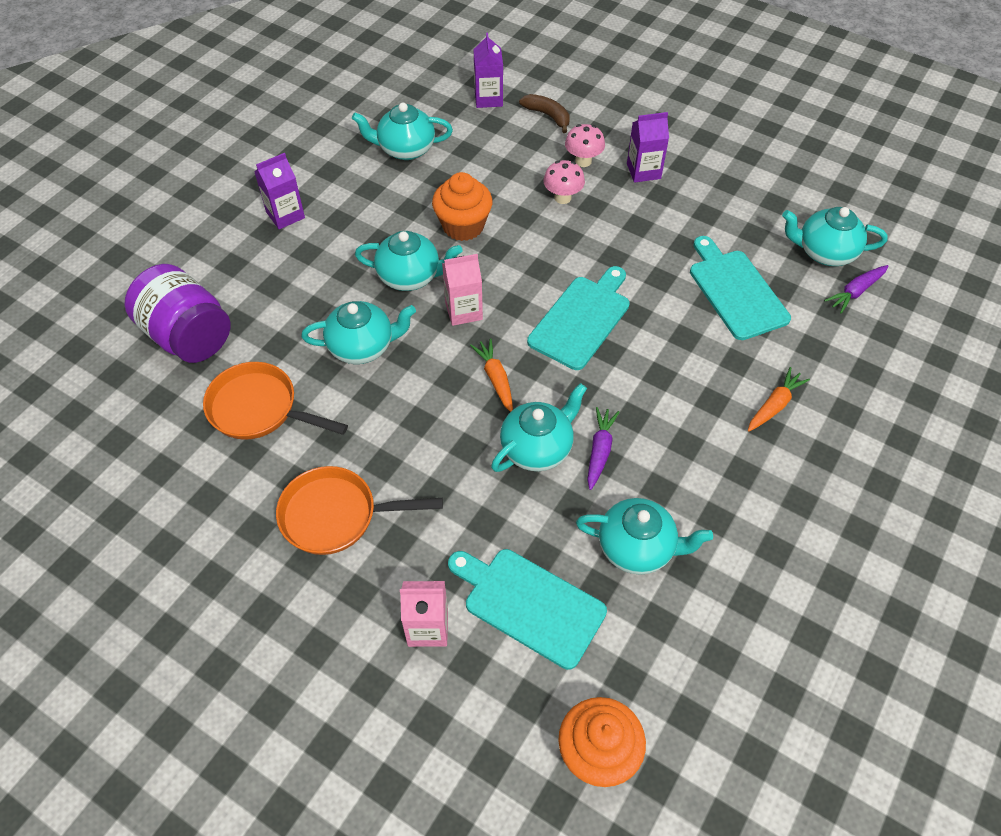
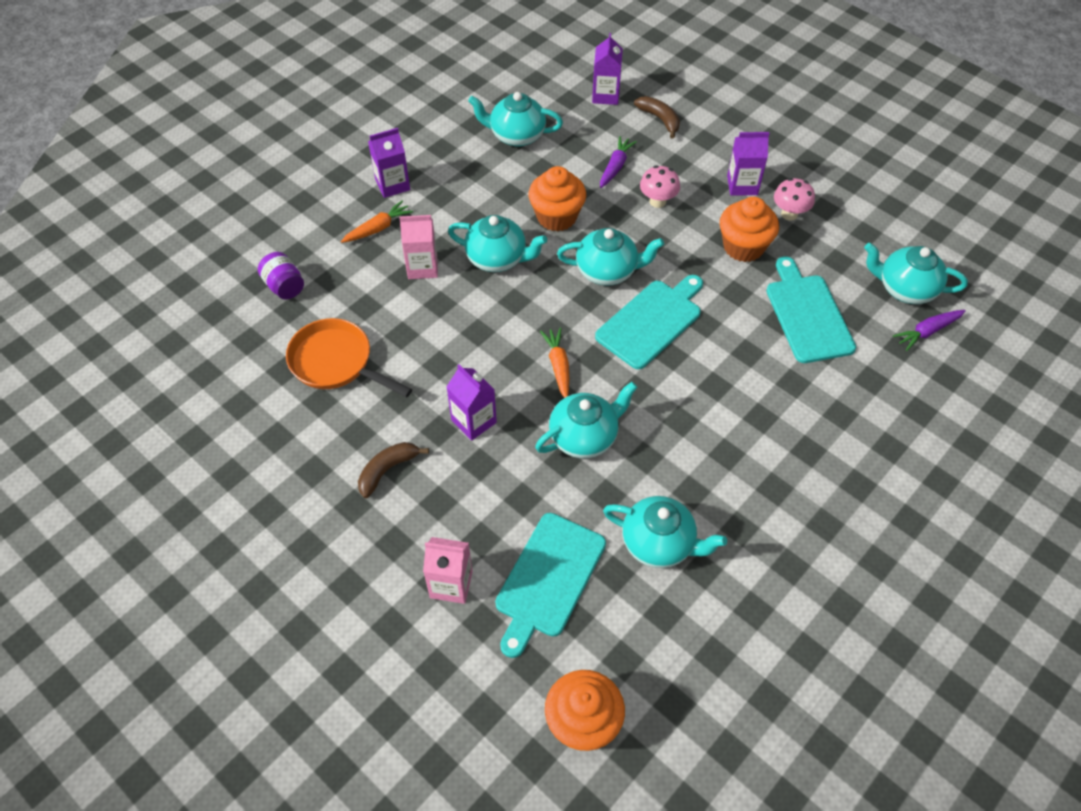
camera: 10 degrees right, 0 degrees up
purple jar [124,264,231,363] -> purple jar [258,252,304,300], size x0.51
orange pan [276,466,443,555] -> brown banana [358,442,429,498]
turquoise teapot [301,301,416,364] -> turquoise teapot moved to [557,228,664,286]
pink carton [442,254,483,326] -> pink carton moved to [399,215,438,279]
turquoise cutting board [448,549,607,670] -> turquoise cutting board turned 105 degrees counterclockwise [495,513,606,658]
pink mushroom [565,124,605,167] -> pink mushroom moved to [774,178,815,221]
purple carrot [587,407,619,490] -> purple carrot moved to [600,136,637,188]
orange carrot [748,367,810,431] -> orange carrot moved to [341,200,413,243]
none -> purple carton [447,364,497,441]
none -> orange cupcake [720,197,779,262]

